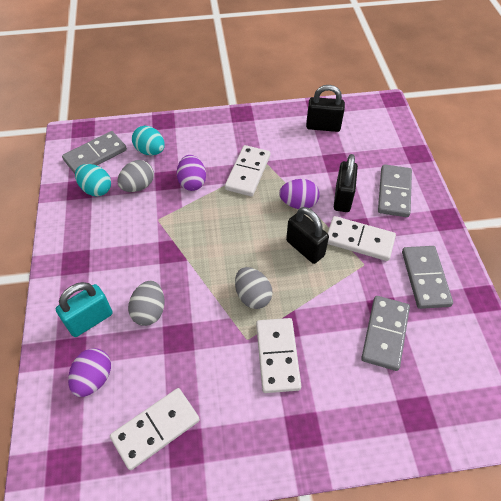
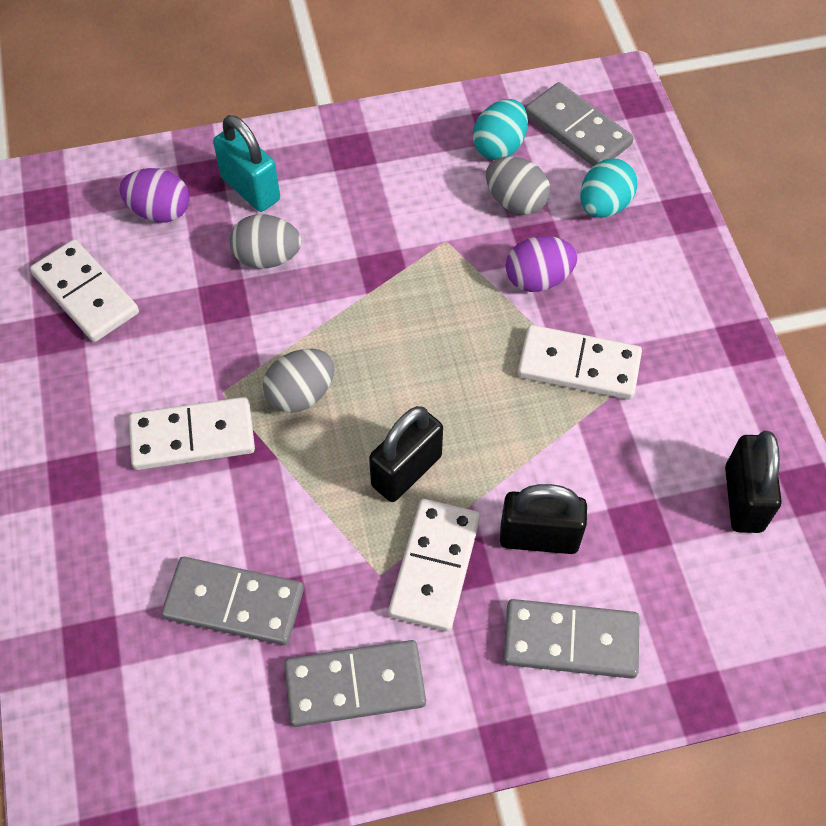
camera: 85 degrees right, 5 degrees up
purple egg [279,179,320,209] -> none

